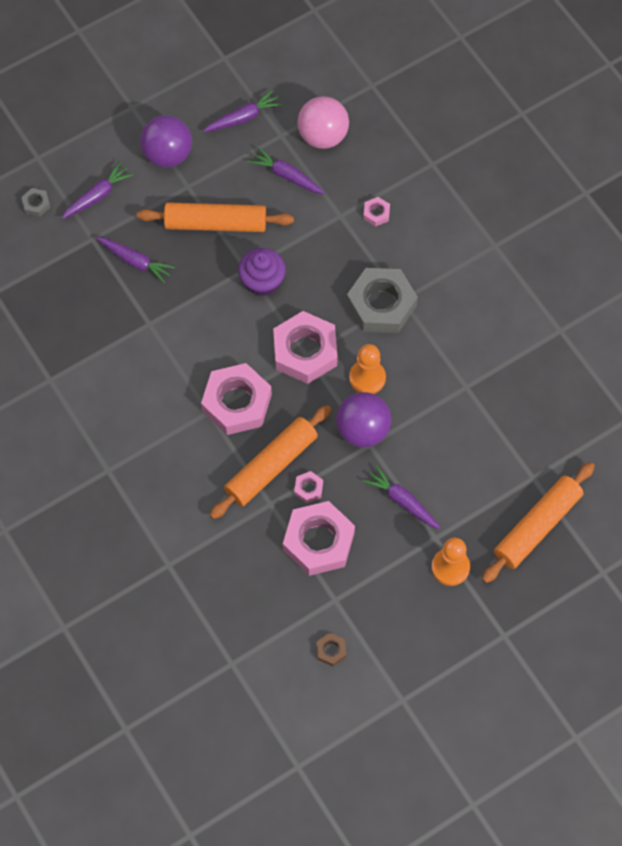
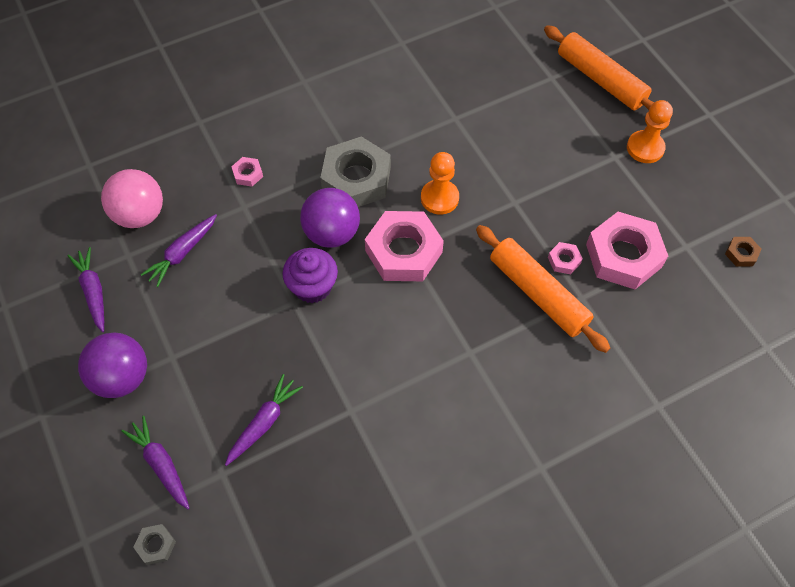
camera: 85 degrees left, 5 degrees down
orange rolling pin [137,202,294,232] -> none
pink nut [201,363,272,435] -> none
purple ball [336,392,391,447] -> purple ball moved to [300,188,360,248]
purple carrot [363,465,441,529] -> none

